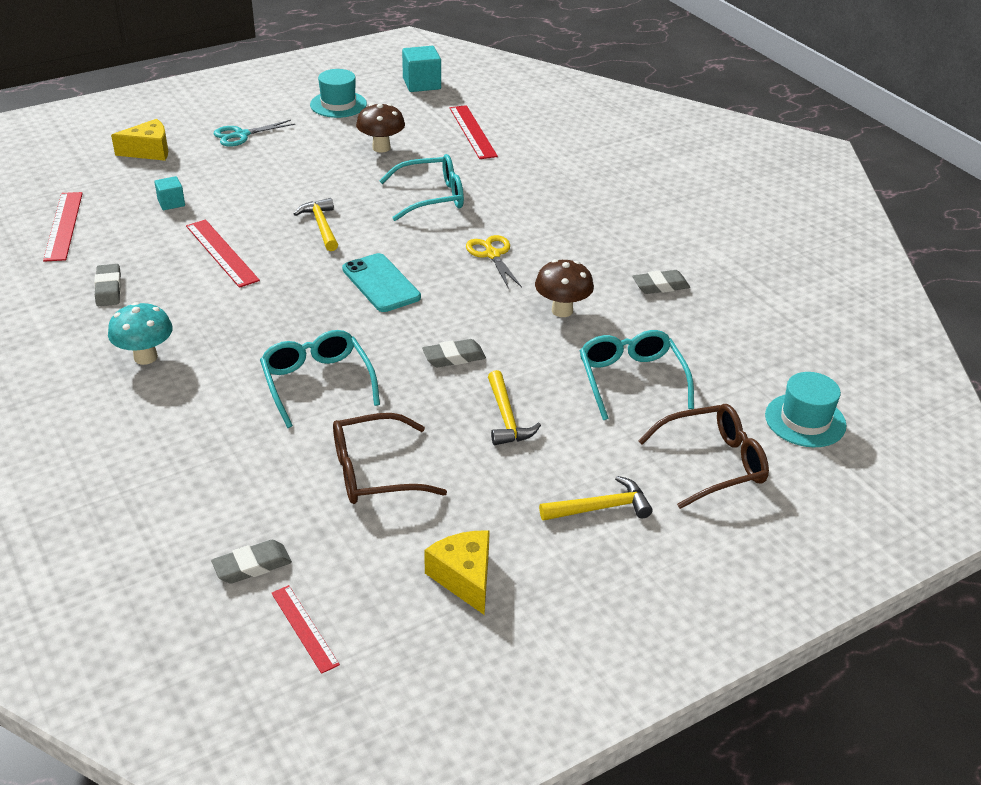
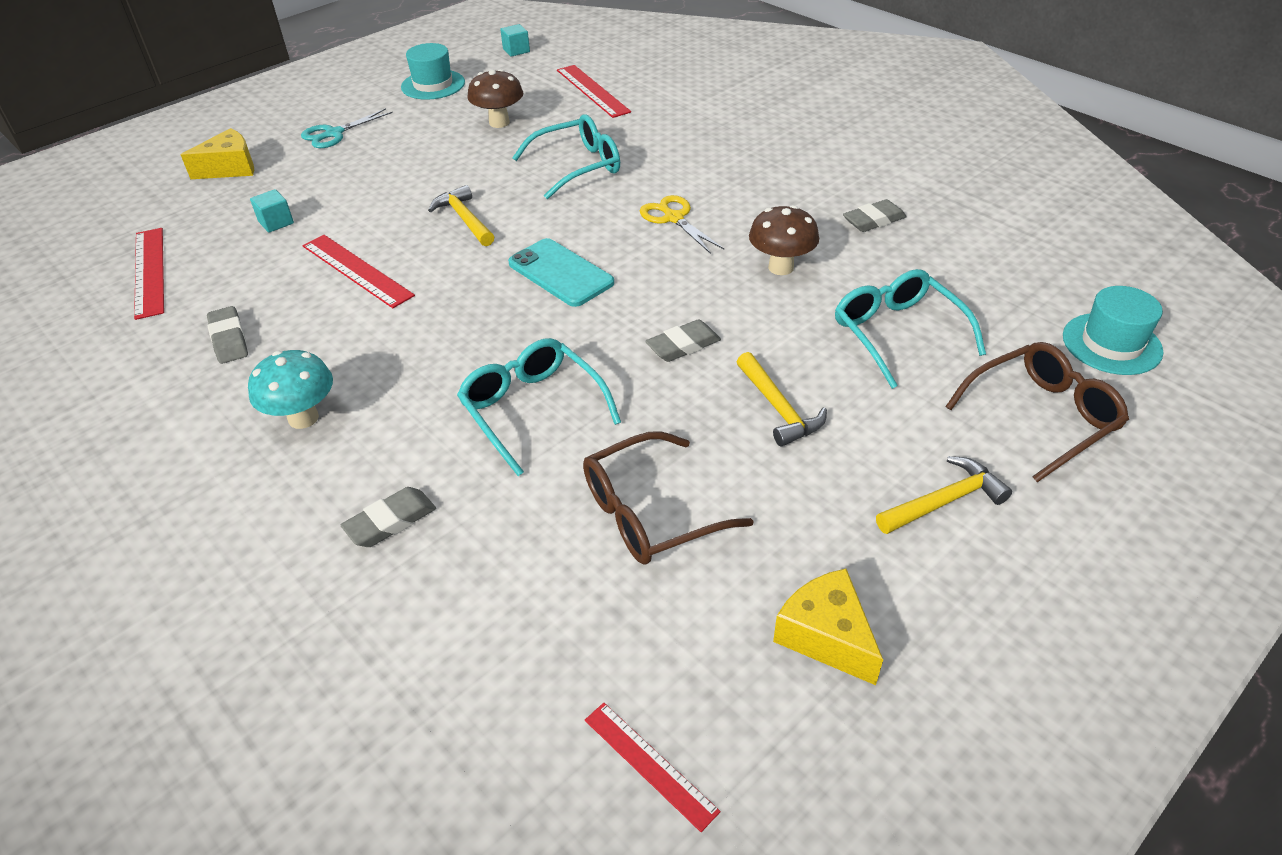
camera: 10 degrees left, 5 degrees up
grey eraser [211,540,292,584] -> grey eraser moved to [341,487,436,547]
turquoise cube [402,46,441,92] -> turquoise cube [500,24,530,57], size x0.59

